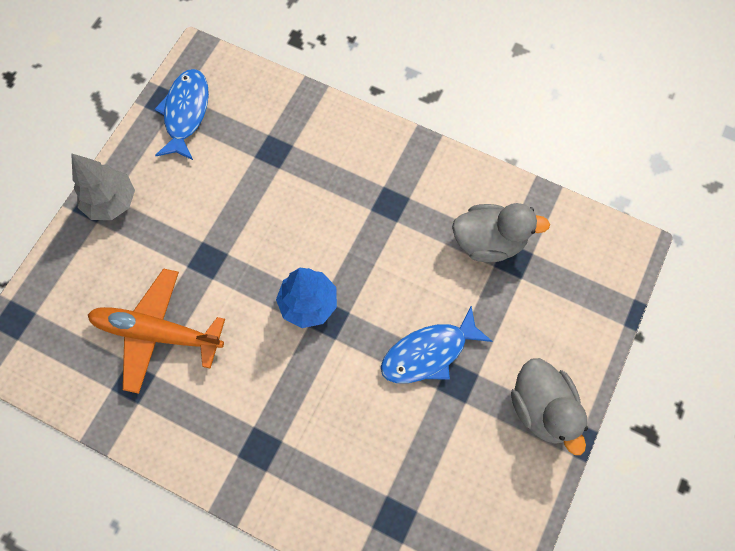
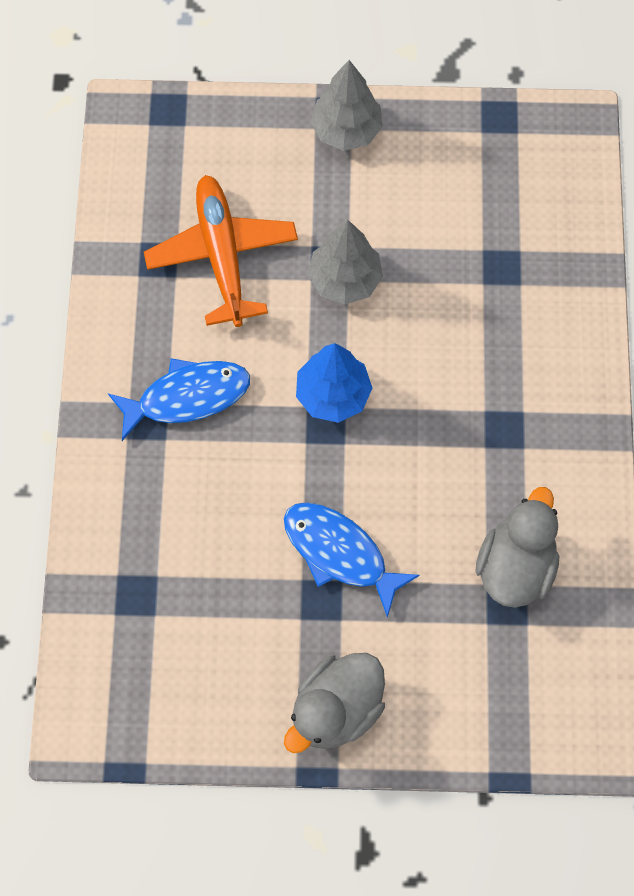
camera: 65 degrees right, 0 degrees up
blue fish [155,69,209,160] -> blue fish moved to [108,358,250,441]
grey duck [452,203,550,262] -> grey duck turned 135 degrees counterclockwise [475,487,559,608]
none -> grey tree [308,220,383,305]

